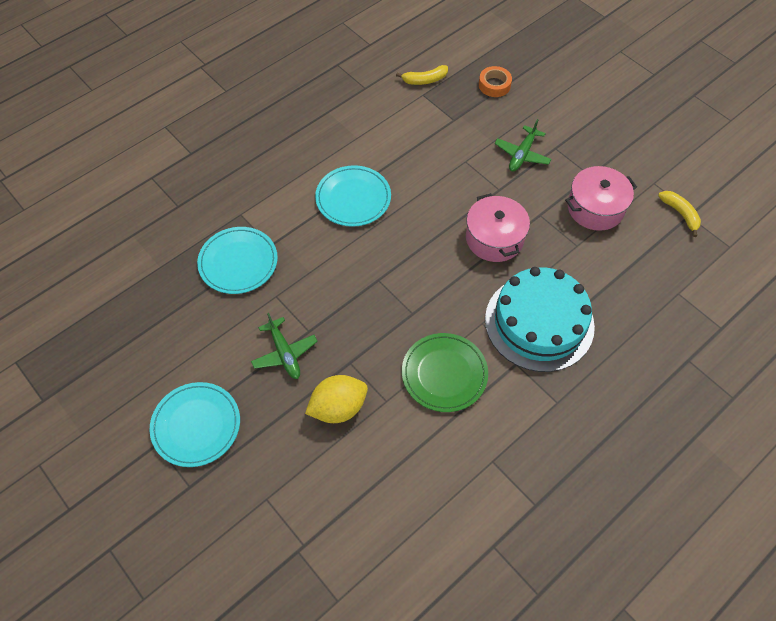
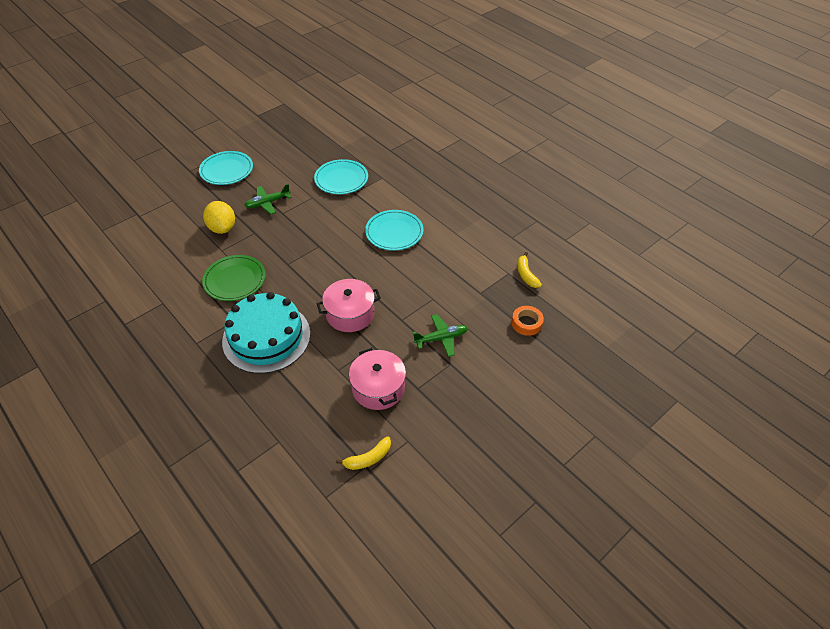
camera: 90 degrees right, 10 degrees down
green plane [494,119,551,172] -> green plane turned 135 degrees clockwise [412,314,468,357]

